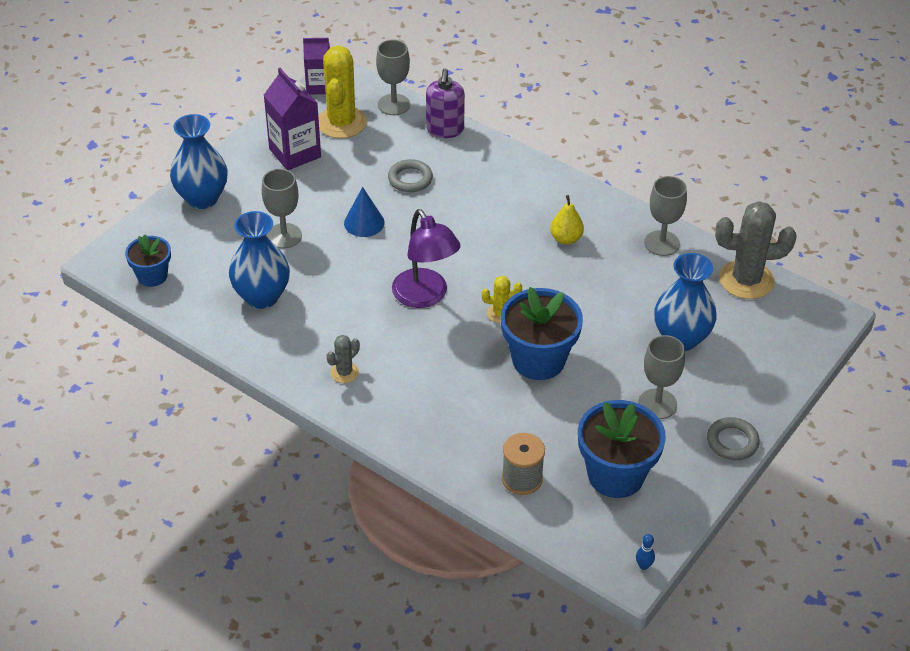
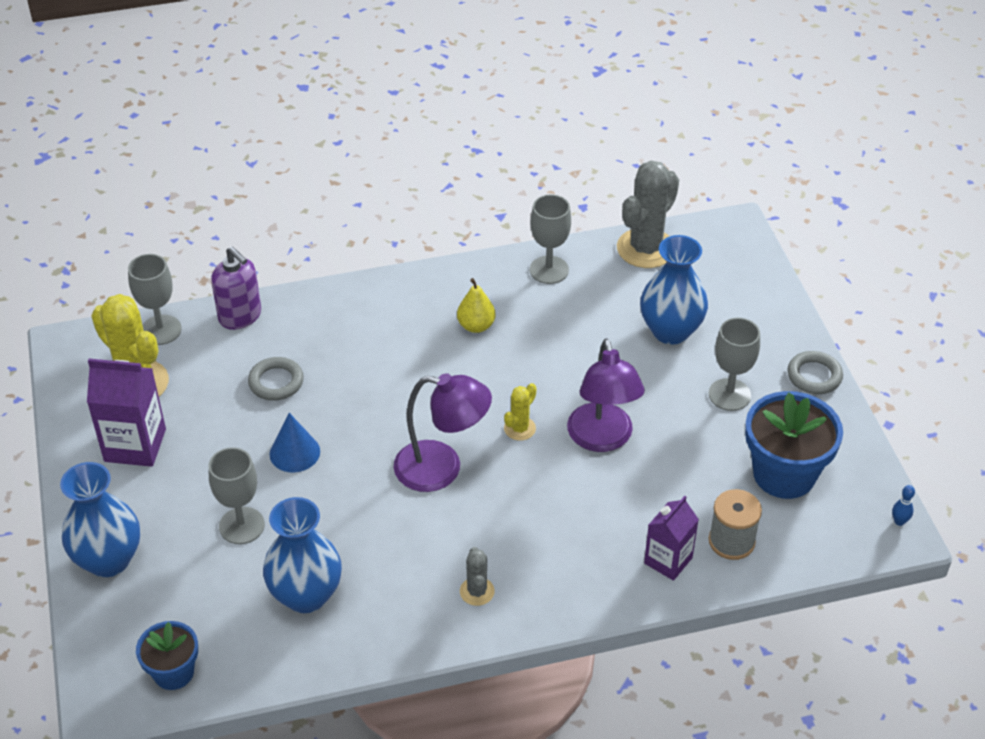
camera: 50 degrees left, 0 degrees up
purple carton [303,38,330,95] -> purple carton moved to [644,496,699,581]
blue flower pot [500,287,583,380] -> purple lamp [567,338,645,452]

